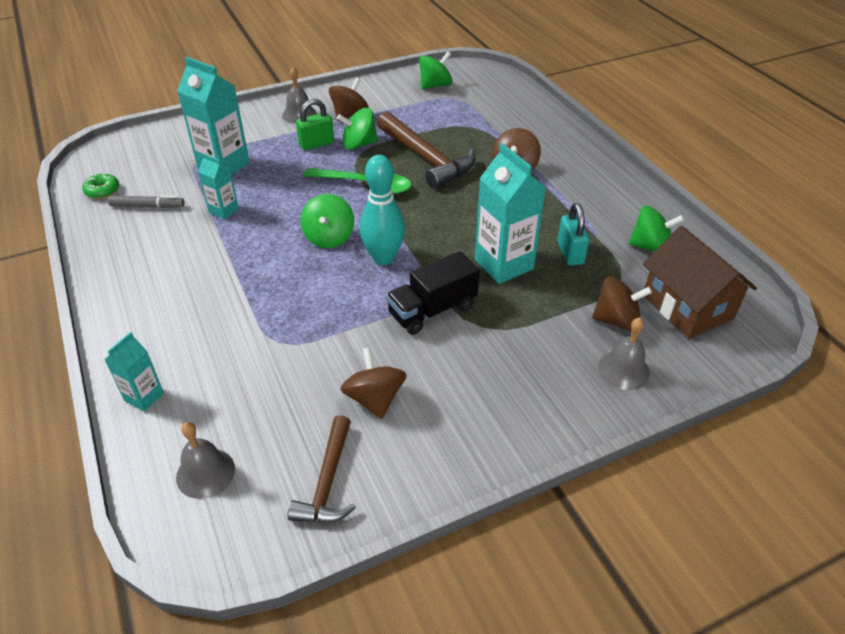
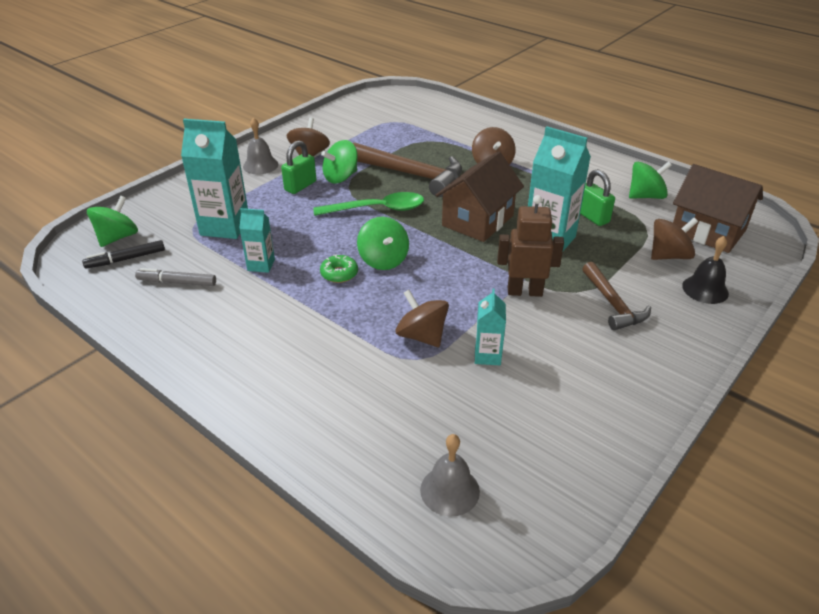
camera: 25 degrees left, 5 degrees down
green donut [82,173,119,199] -> green donut moved to [320,255,358,283]
turquoise carton [104,332,164,411] -> turquoise carton moved to [475,289,506,365]
grey marker [108,195,185,208] -> grey marker turned 150 degrees counterclockwise [135,268,216,286]
brown hammer [288,415,356,523] -> brown hammer moved to [582,262,651,330]
brown spinning top [340,347,407,419] -> brown spinning top moved to [396,290,449,347]
turquoise bowling pin [360,155,405,265] -> none
black truck [386,251,480,335] -> brown robot [497,195,564,297]
green spinning top [419,51,453,89] -> green spinning top moved to [87,196,138,247]
turquoise padlock [557,203,589,266] -> green padlock [580,169,615,226]
grey bell [598,317,650,390] -> black bell [682,236,729,304]
none -> black marker [82,240,165,269]
none -> brown house [436,151,524,242]

